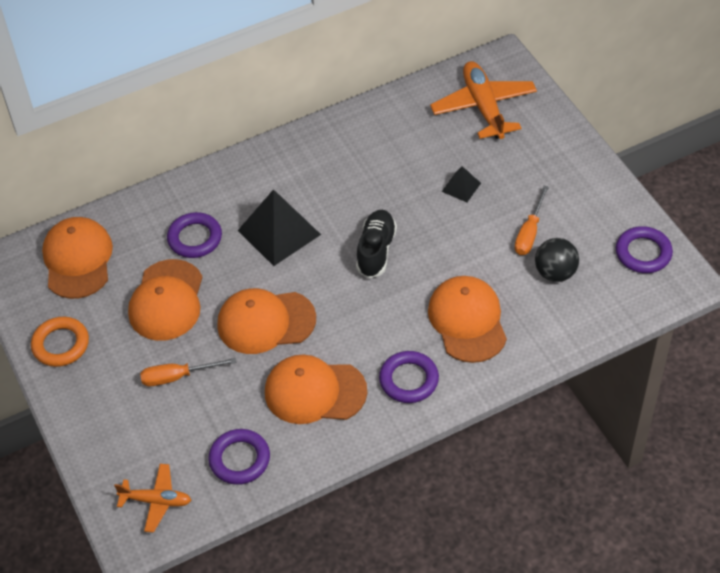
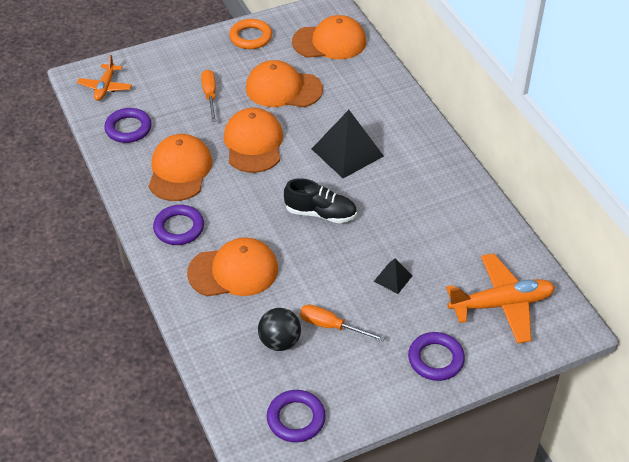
camera: 90 degrees right, 5 degrees down
purple ring [167,212,222,258] -> purple ring moved to [408,332,465,381]

